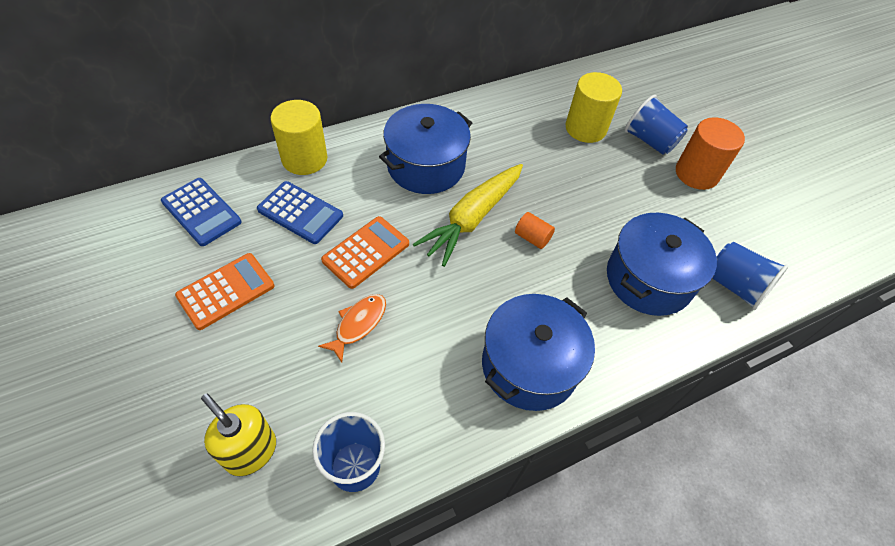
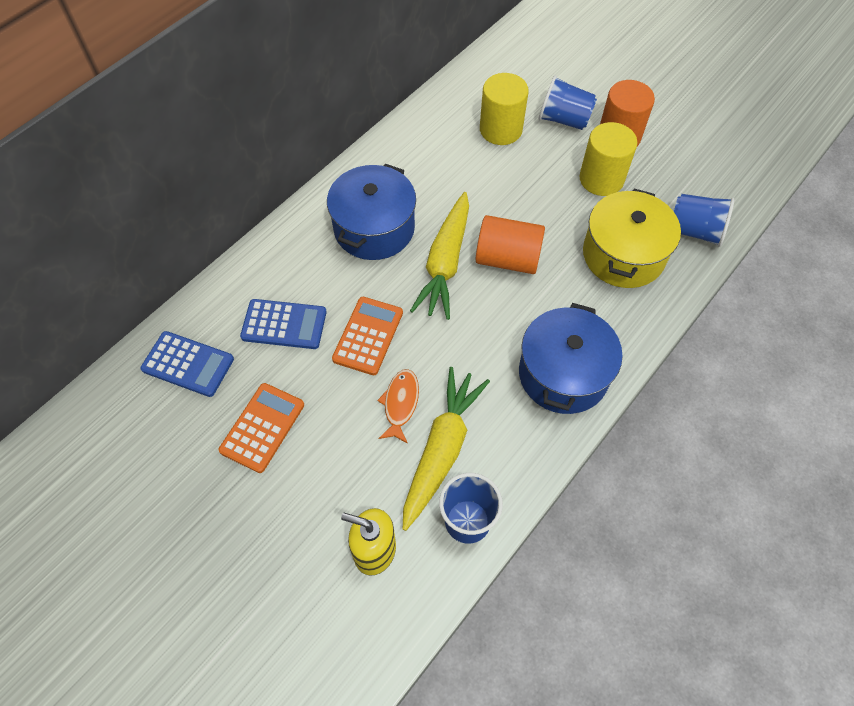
camera: 20 degrees left, 5 degrees up
yellow cylinder [270,100,327,175] -> yellow cylinder moved to [580,122,637,196]
orange cylinder [515,212,555,249] -> orange cylinder [475,215,545,274], size x1.94
blue pot [607,213,717,316] -> yellow pot [583,189,681,288]
none -> yellow carrot [403,367,490,531]

